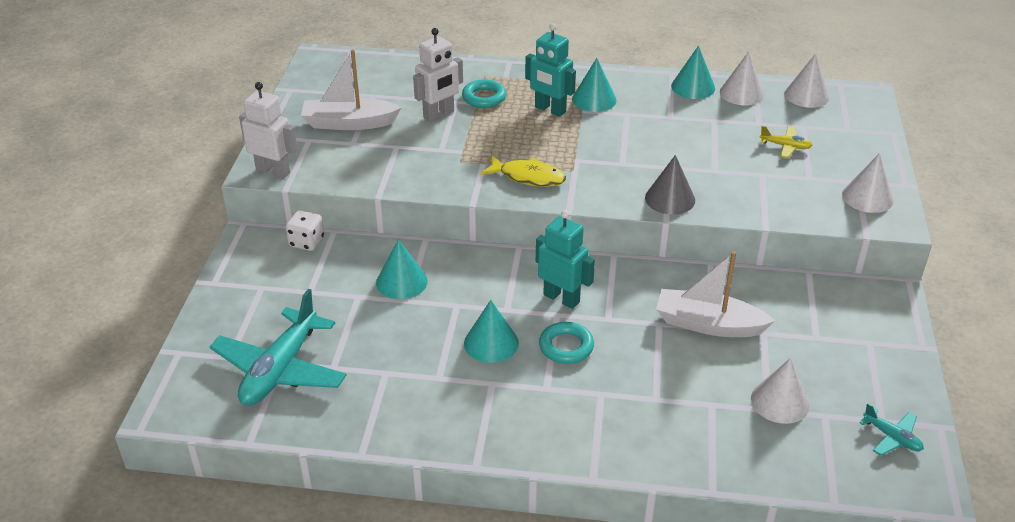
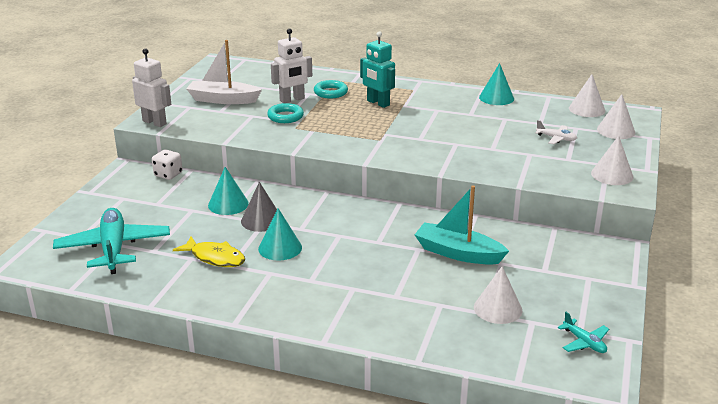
camera: 10 degrees right, 10 degrees down
turquoise plane [210,289,346,406] -> turquoise plane turned 135 degrees clockwise [53,208,170,274]
yellow fish [480,155,566,187] -> yellow fish moved to [173,236,245,267]
turquoise robot [536,210,595,309] -> none
turquoise ring [539,322,594,364] -> turquoise ring moved to [267,103,304,123]
turquoise cone [572,58,617,112] -> none
grey cone [645,155,695,215] -> grey cone moved to [241,182,277,232]
white boat [656,251,775,337] -> turquoise boat [415,185,509,265]
white cone [720,52,764,105] -> white cone moved to [597,94,635,139]
yellow plane [760,126,812,158] -> white plane [535,120,577,144]

